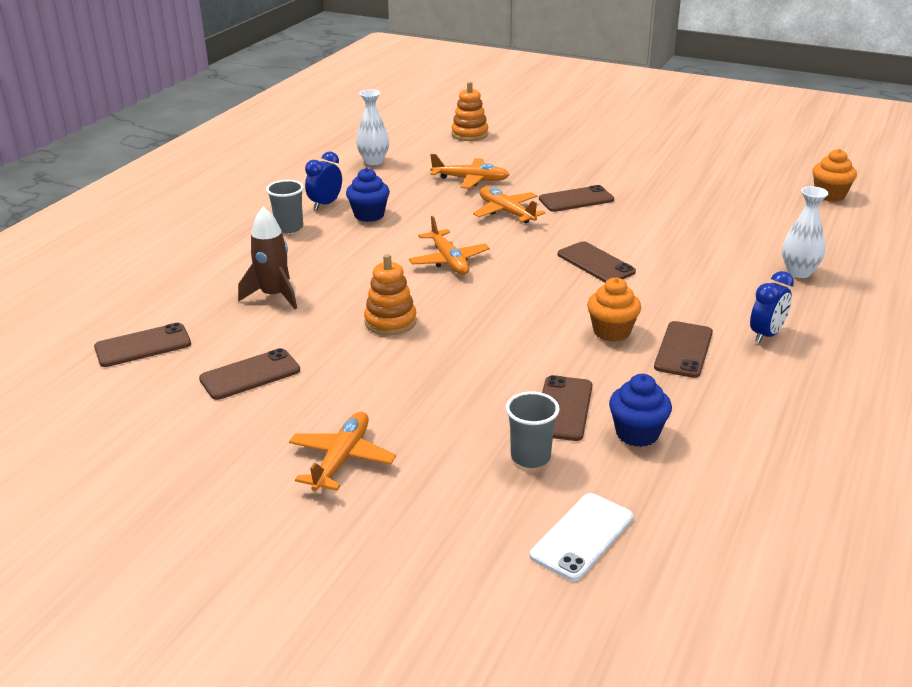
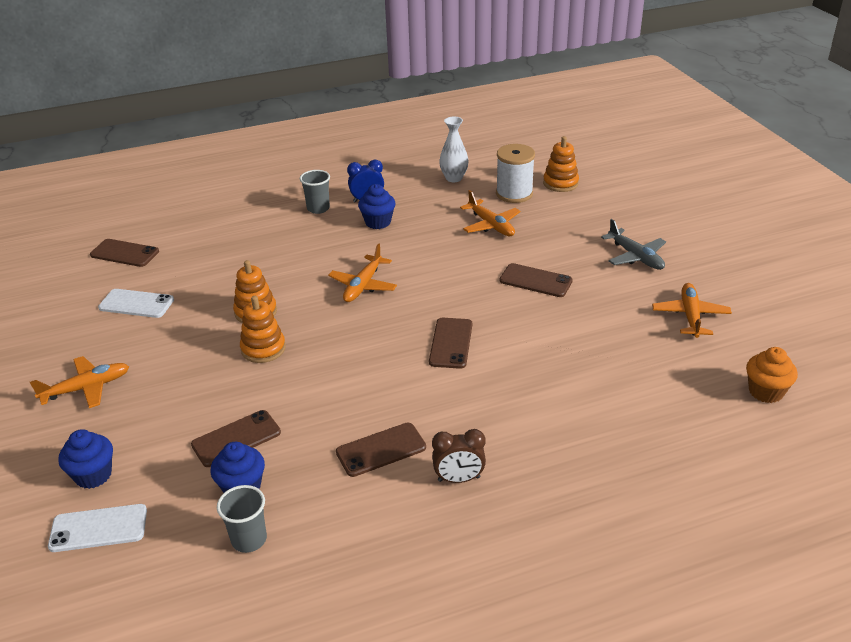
camera: 45 degrees right, 5 degrees up
brown phone [199,348,300,400] -> white phone [98,289,174,318]
brown rocket [238,207,297,309] -> none
orange plane [473,187,545,223] -> orange plane moved to [652,283,732,338]
grey cup [506,392,560,468] -> grey cup moved to [217,485,267,553]
orange cupcake [587,277,641,342] -> none
blue clock [750,271,794,343] -> brown clock [432,429,486,483]
white vase [782,186,829,278] -> none
none -> blue cupcake [58,429,113,489]
none -> orange stacking toy [240,296,286,363]
none -> white spool [496,144,535,203]
none -> grey plane [601,219,666,270]

